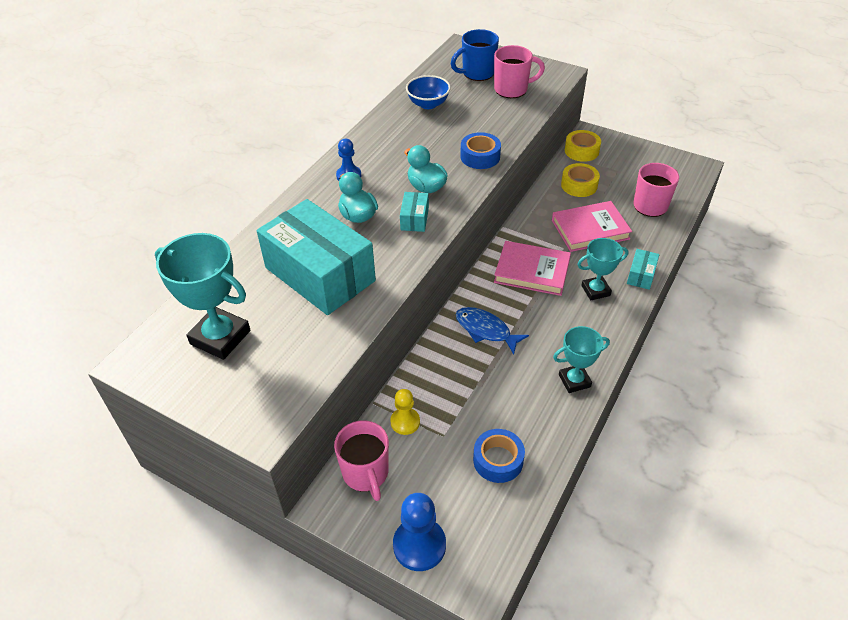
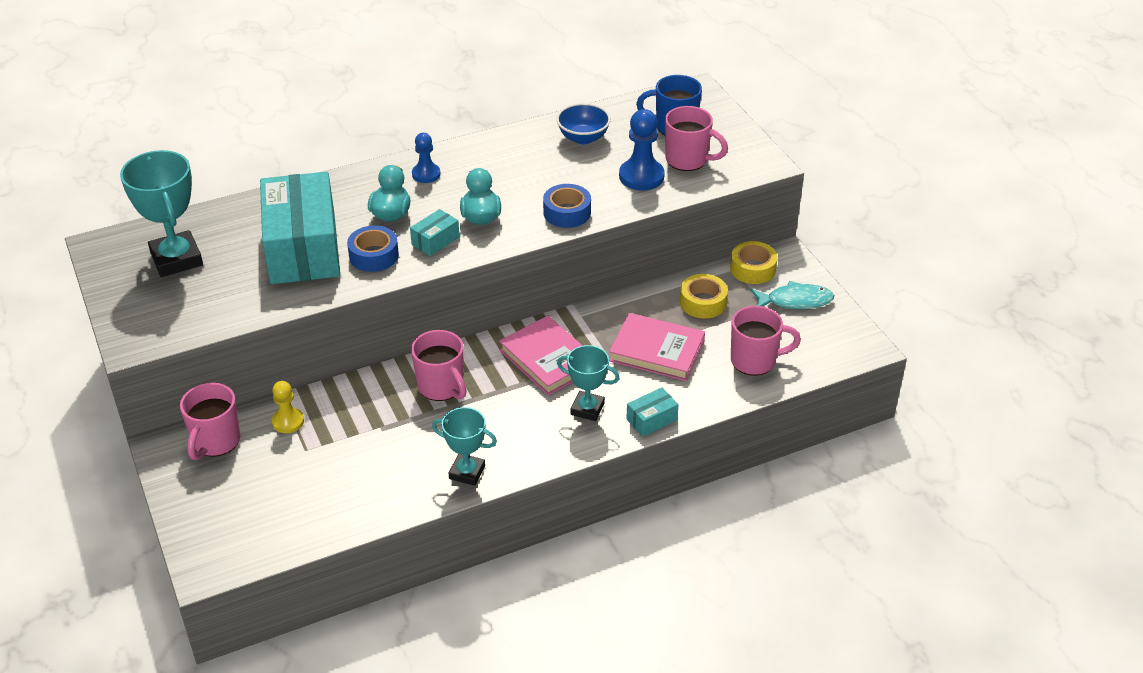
camera: 35 degrees right, 5 degrees down
blue pawn [393,493,446,571] -> blue pawn moved to [619,109,665,190]
blue fish [456,307,529,354] -> pink mug [411,330,466,401]
blue tape [473,429,525,483] -> blue tape moved to [347,225,399,272]
none -> turquoise fish [750,281,834,309]

